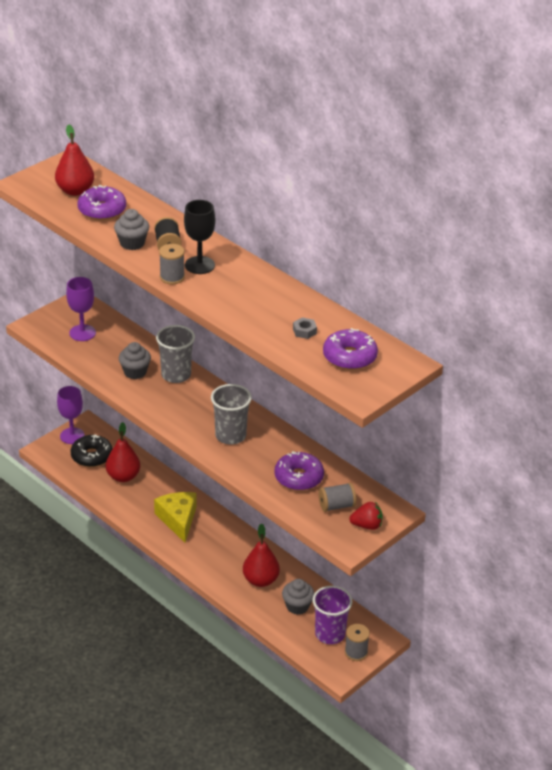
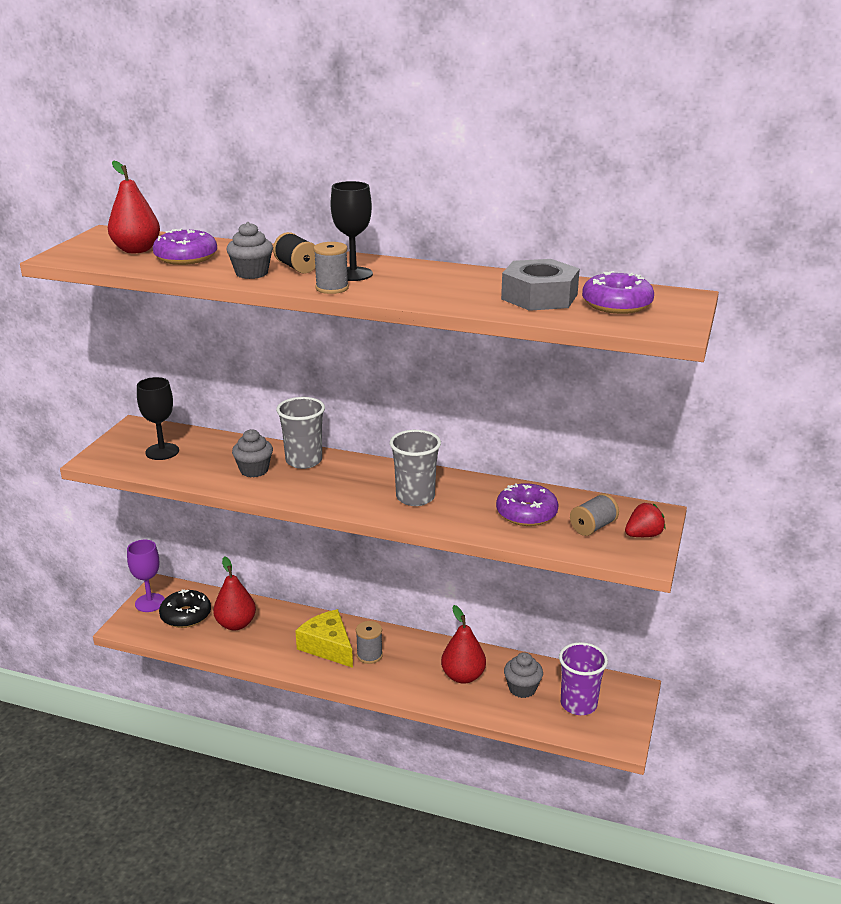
camera: 25 degrees left, 10 degrees down
purple goblet [66,277,96,341] -> black goblet [137,377,179,460]
grey nut [293,317,317,339] -> grey nut [501,259,580,311], size x2.45
grey spool [345,624,370,661] -> grey spool moved to [356,621,383,664]

